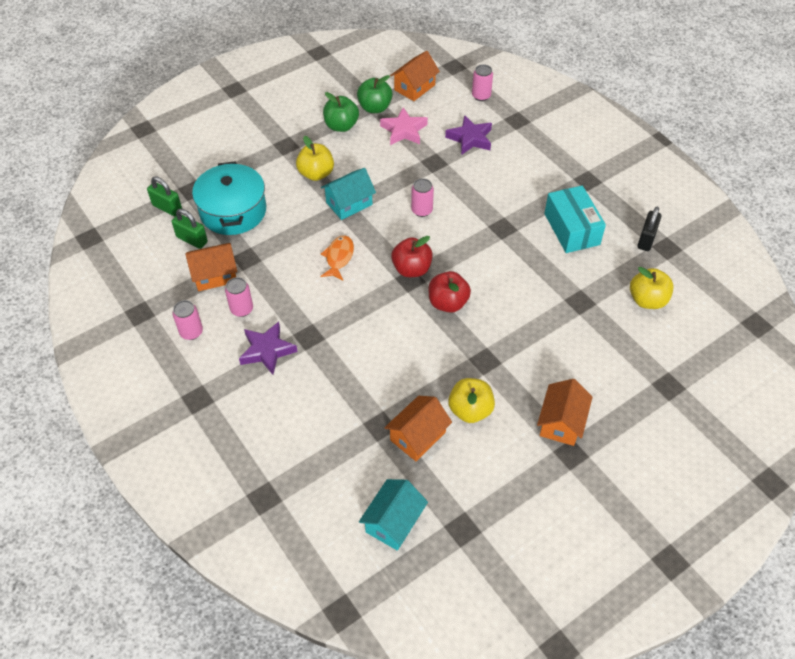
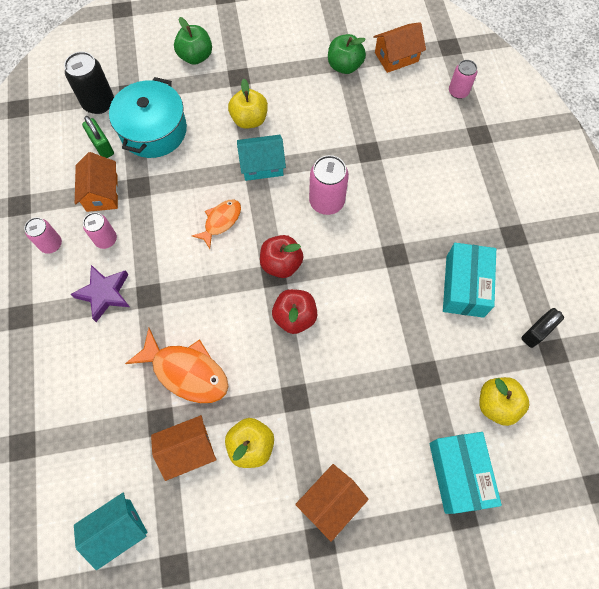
camera: 25 degrees right, 15 degrees up
green padlock [147,176,182,216] -> black can [64,52,114,114]
orange house [185,243,238,291] -> orange house turned 75 degrees clockwise [75,152,118,212]
green apple [323,92,359,132] -> green apple moved to [174,17,212,65]
pink star [380,107,428,145] -> none
pink can [411,178,434,217] -> pink can [309,155,349,215], size x1.56
purple star [445,115,492,155] -> none
none -> orange fish [125,328,228,403]
none -> turquoise box [429,432,502,514]

